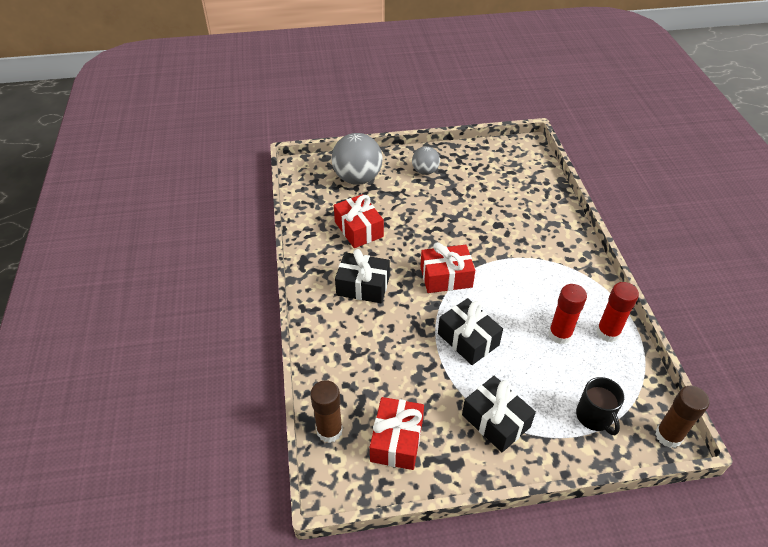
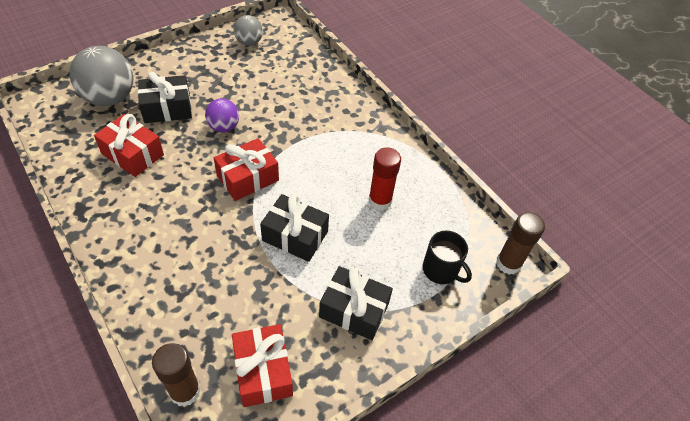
camera: 30 degrees left, 5 degrees up
black gift [335,249,390,303] -> black gift moved to [138,72,192,123]
grey ball [412,146,440,175] -> grey ball moved to [234,15,263,46]
red glue stick [596,282,639,342] -> none
none -> purple ball [205,98,239,132]

